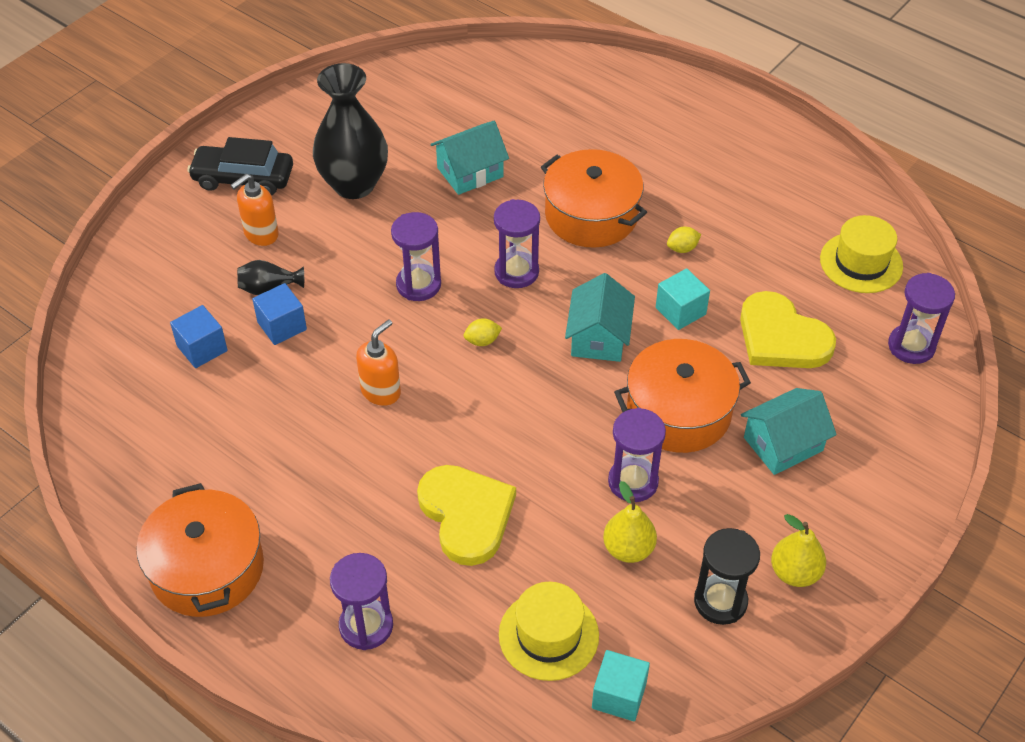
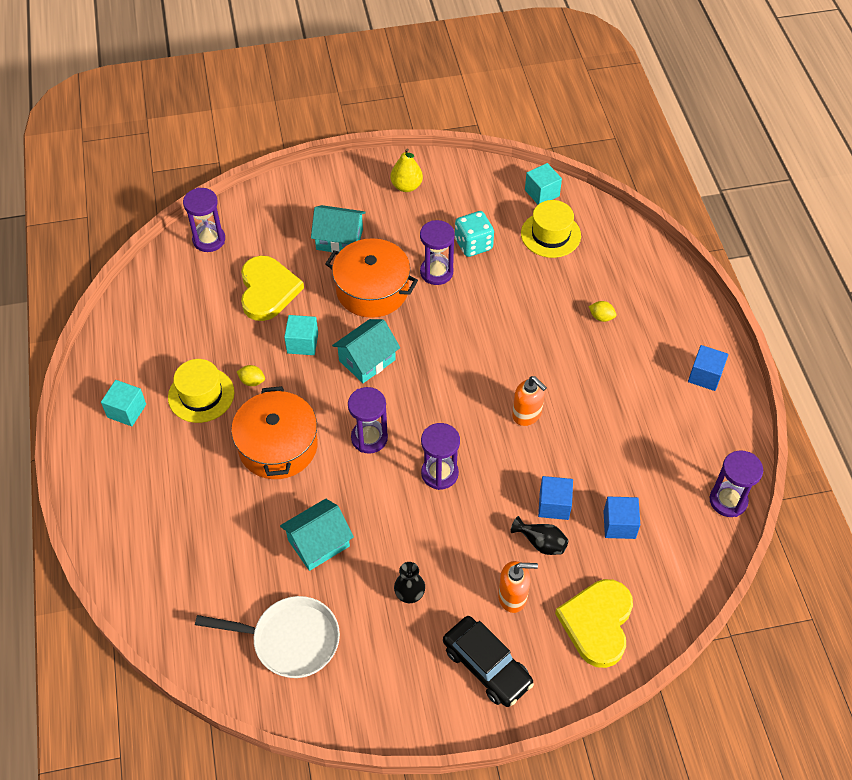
camera: 140 degrees left, 5 degrees up
orange pot [136,483,264,617] -> blue cube [688,345,728,391]
black vase [313,63,388,199] -> black vase [394,562,425,603], size x0.45
purple hourglass [330,553,393,650] -> purple hourglass moved to [710,450,763,517]
orange soap dispenser [356,319,401,406] -> orange soap dispenser turned 120 degrees counterclockwise [512,376,547,426]
yellow heart [417,465,516,566] -> yellow heart moved to [555,579,633,668]
turquoise house [430,121,509,195] -> turquoise house turned 45 degrees counterclockwise [280,499,354,571]
yellow lemon [464,318,502,346] -> yellow lemon moved to [588,301,617,322]
yellow pear [603,481,657,563] -> turquoise dice [455,211,494,257]
black hourglass [694,528,760,625] -> none
yellow hat [820,215,903,293] -> yellow hat moved to [168,359,234,423]
none -> turquoise cube [101,380,146,426]
none -> white pan [195,596,340,678]

